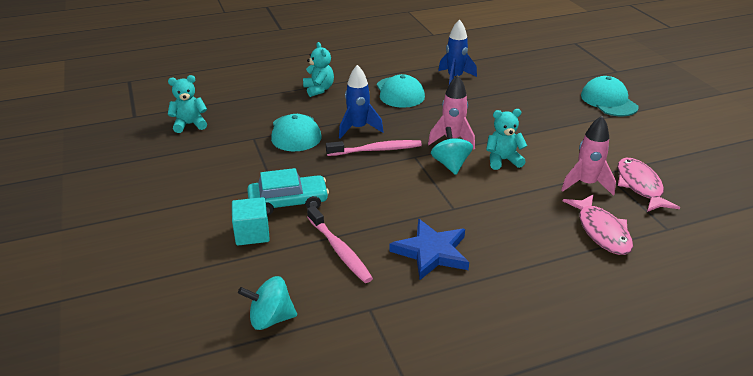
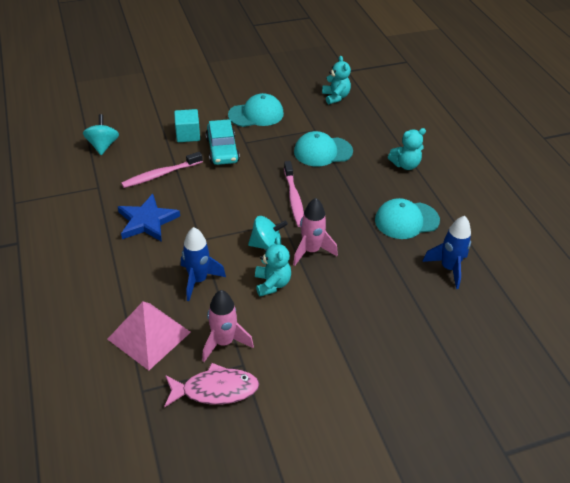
camera: 90 degrees right, 10 degrees up
blue rocket [339,65,384,139] -> blue rocket moved to [181,227,226,301]
pink fish [563,195,633,255] -> pink pyramid [107,302,191,371]
turquoise cap [581,76,639,117] -> turquoise cap moved to [228,93,284,127]

